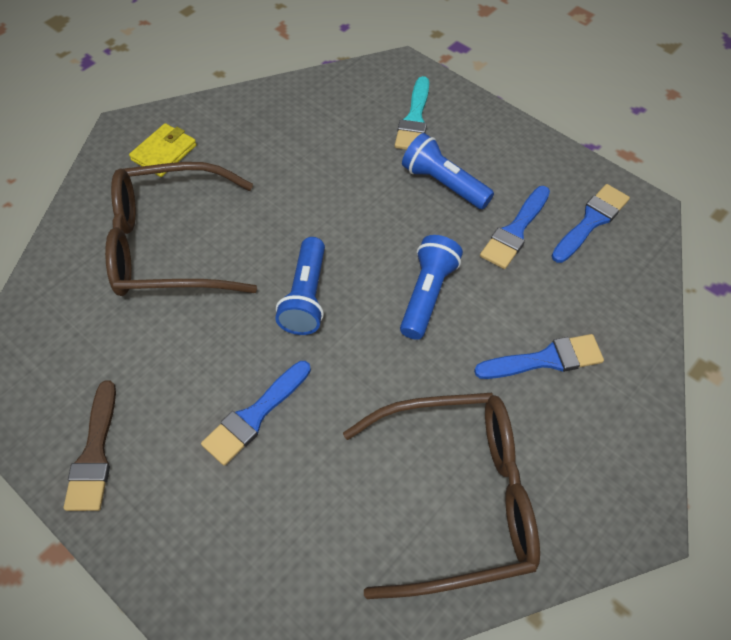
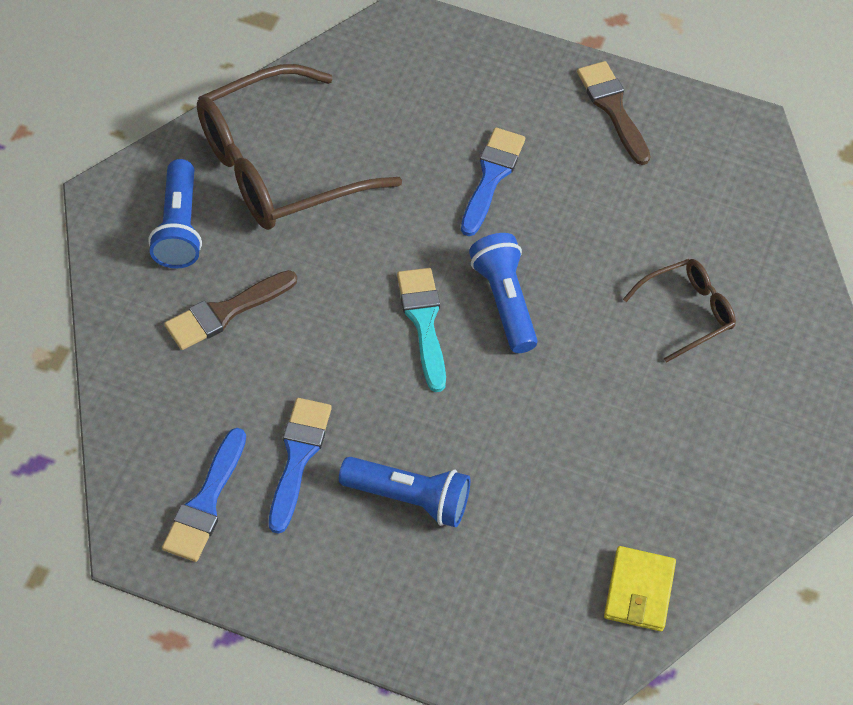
camera: 155 degrees right, 0 degrees up
brown glasses [105,162,257,296] -> brown glasses [623,259,736,363], size x0.50
yellow wallet [129,123,197,177] -> yellow wallet moved to [604,546,676,631]
turquoise brush [395,76,429,150] -> turquoise brush moved to [397,268,446,392]
blue flashlight [400,235,463,340] -> blue flashlight moved to [148,159,202,268]
blue brush [474,334,604,379] -> brown brush [164,270,297,350]

